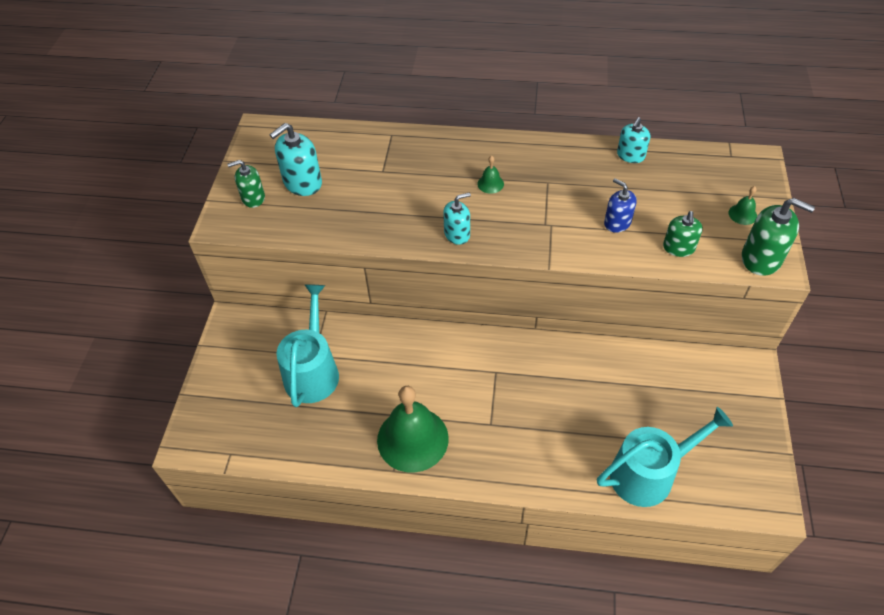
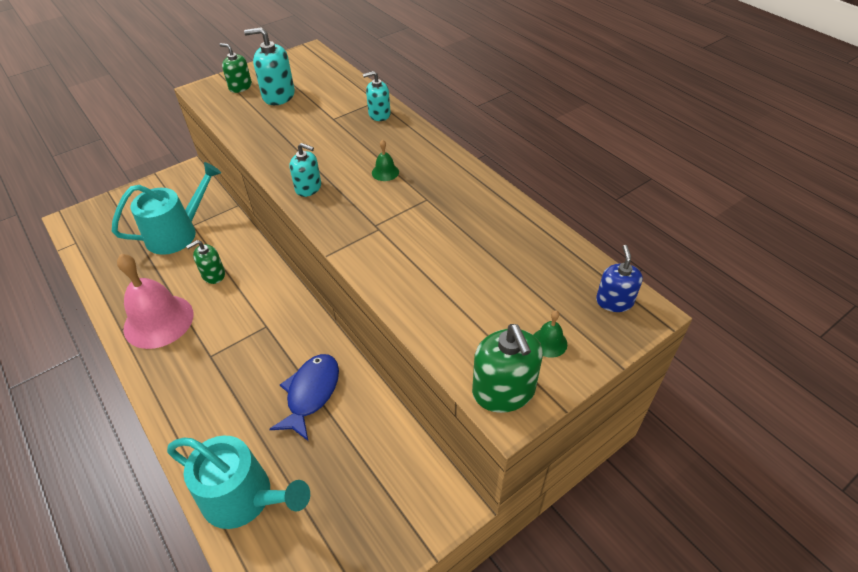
camera: 45 degrees right, 5 degrees down
green bell [377,386,449,473] -> pink bell [117,254,194,349]
blue soap dispenser [604,178,637,233] -> blue soap dispenser moved to [596,245,643,312]
turquoise soap dispenser [617,117,650,163] -> turquoise soap dispenser moved to [363,71,391,121]
green soap dispenser [663,211,703,257] -> green soap dispenser moved to [186,240,225,284]
none -> blue fish [269,354,339,441]

